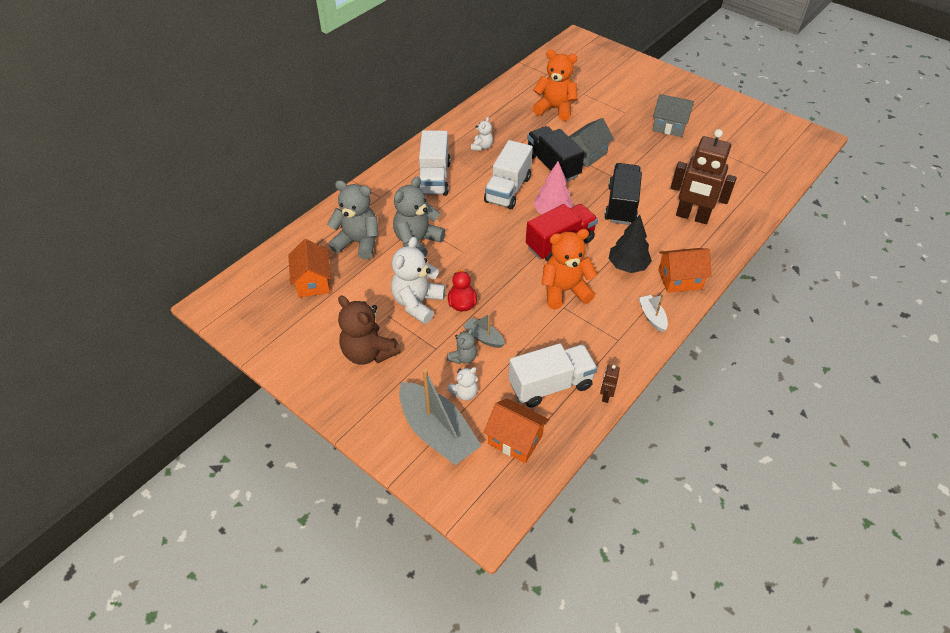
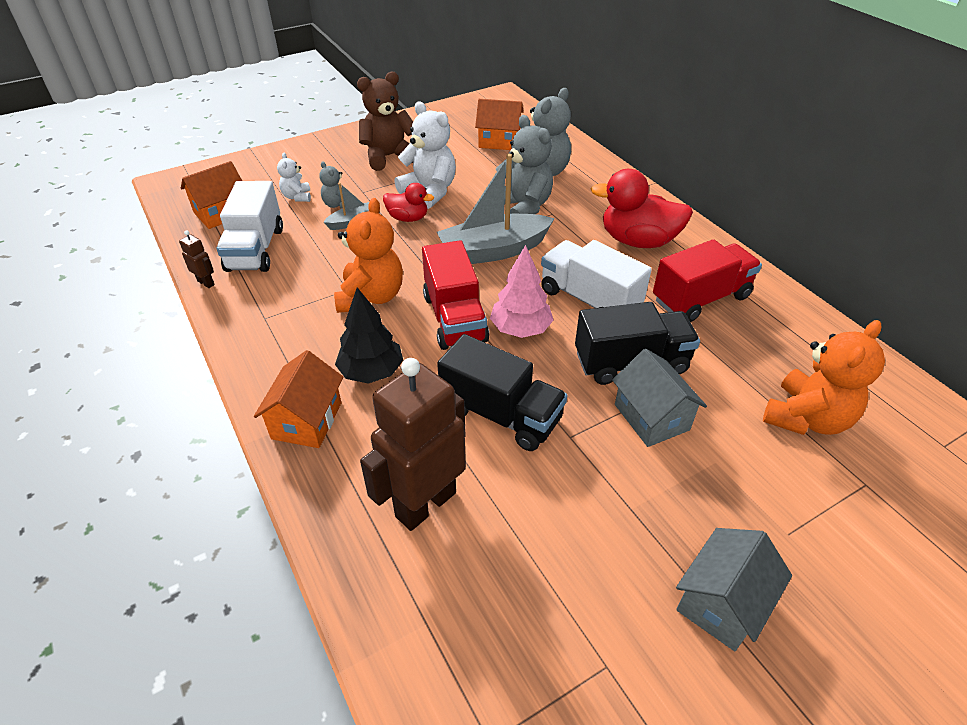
camera: 110 degrees right, 5 degrees down
grey boat [399,369,482,465] -> grey boat moved to [437,154,555,264]
white truck [419,130,451,196] -> red duck [591,169,693,248]
white teddy bear [471,117,493,151] -> red truck [653,239,762,322]
white boat [639,294,668,332] -> none

